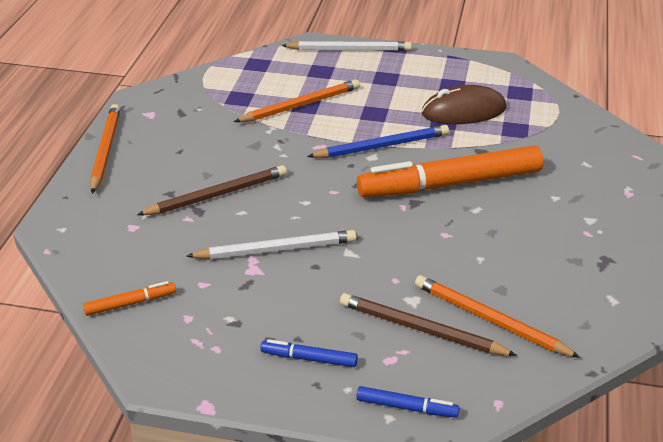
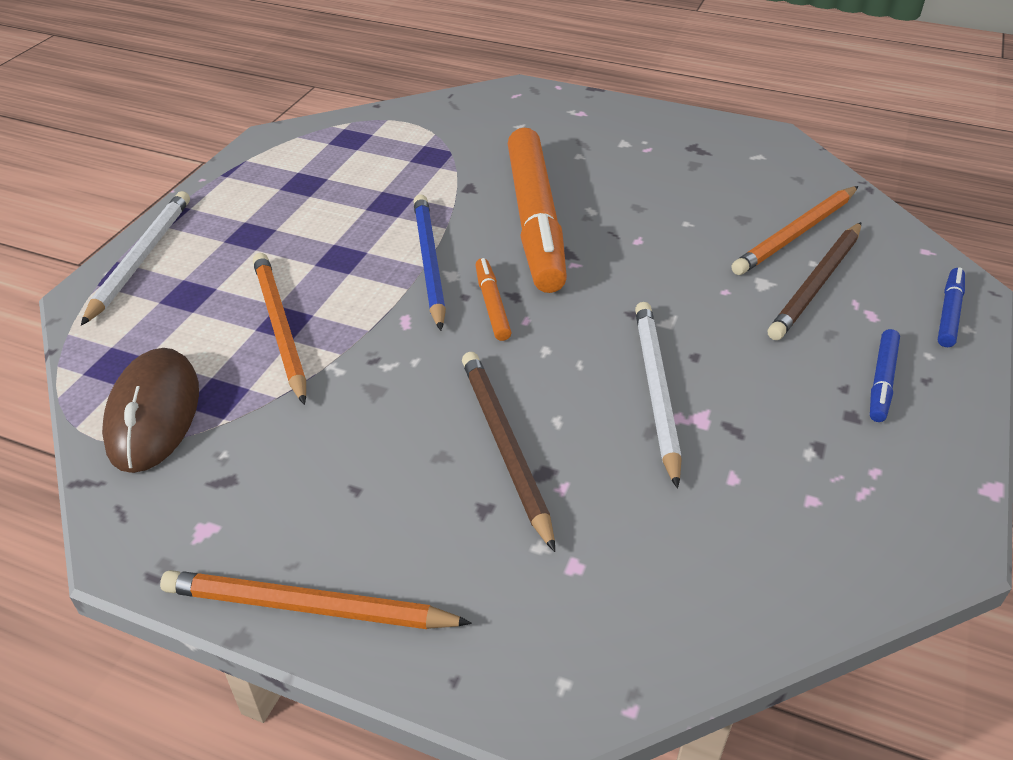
camera: 80 degrees left, 5 degrees up
orange marker [83,281,176,316] -> orange marker moved to [476,258,511,341]
brown mouse [421,85,507,124] -> brown mouse moved to [102,348,199,473]

